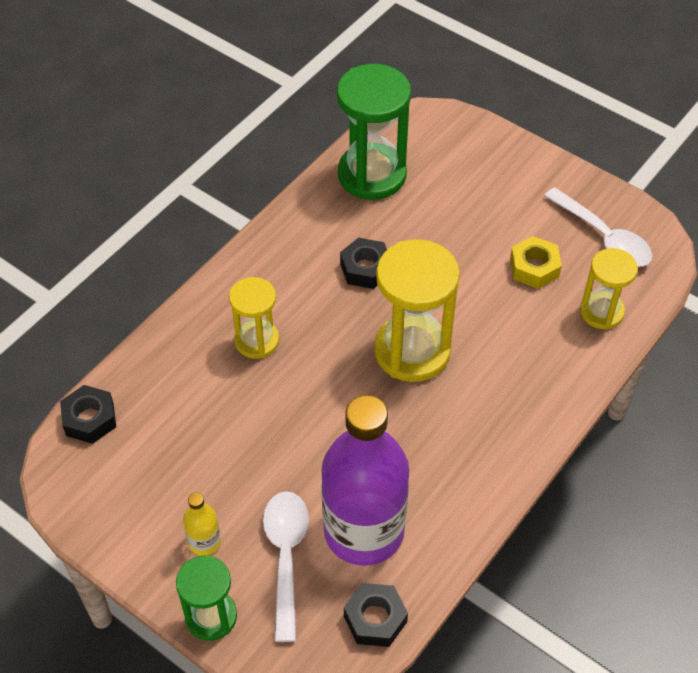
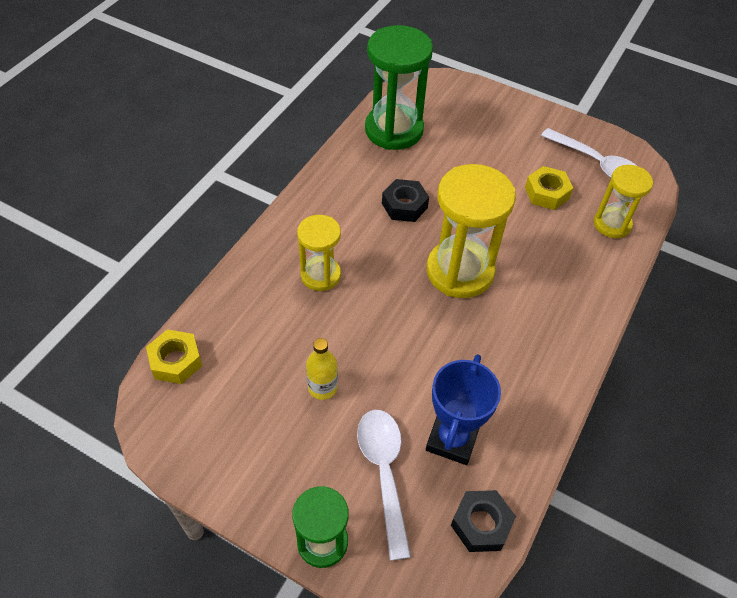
camera: 10 degrees left, 0 degrees up
black nut [60,385,116,444] -> yellow nut [146,329,202,384]
yellow bottle [183,492,221,556] -> yellow bottle moved to [306,338,338,400]
purple bottle [321,395,409,566] -> blue trophy [426,354,501,465]

